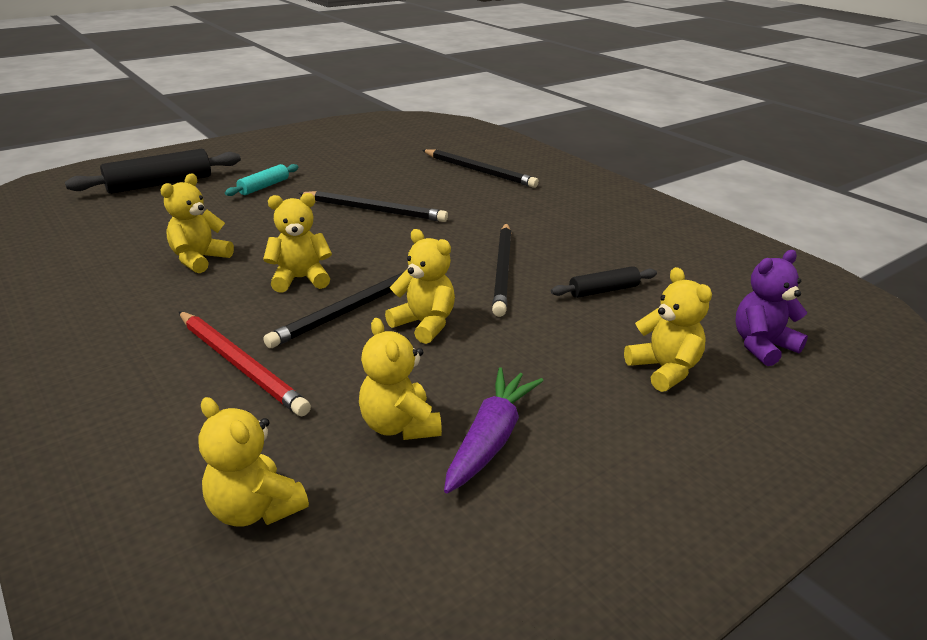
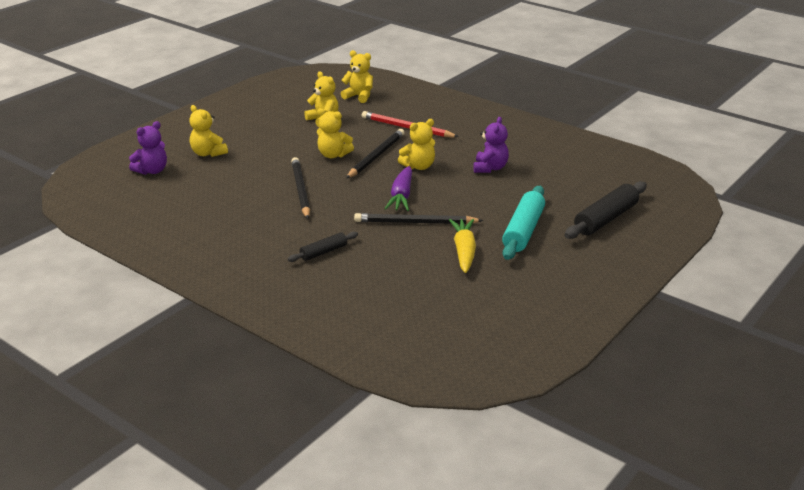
camera: 165 degrees right, 0 degrees up
yellow teddy bear [160,174,234,273] -> purple teddy bear [473,117,509,173]
turquoise rolling pin [225,164,298,196] -> turquoise rolling pin [502,186,545,260], size x1.79
black pencil [422,149,539,188] -> none
purple carrot [444,367,544,493] -> purple carrot moved to [384,166,412,211]
black rolling pin [551,266,657,298] -> black rolling pin moved to [288,232,358,262]
none -> yellow carrot [449,219,476,273]

